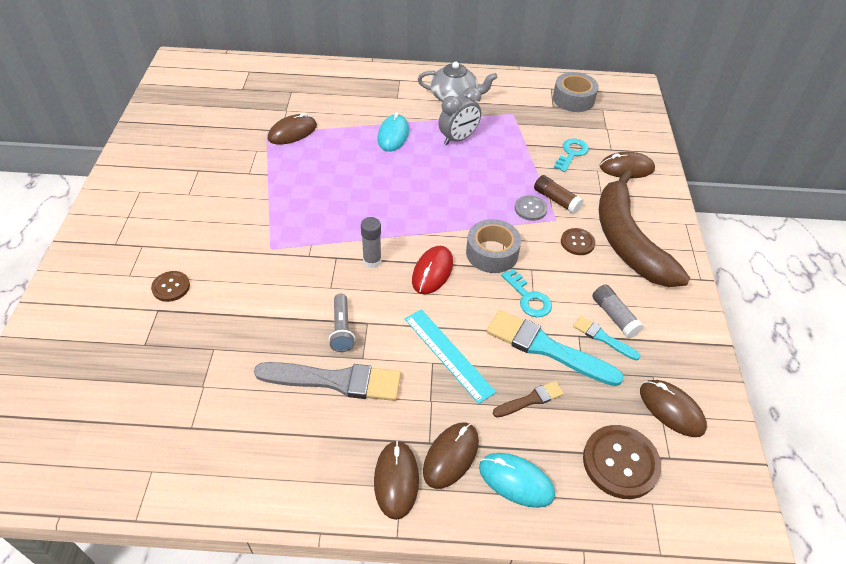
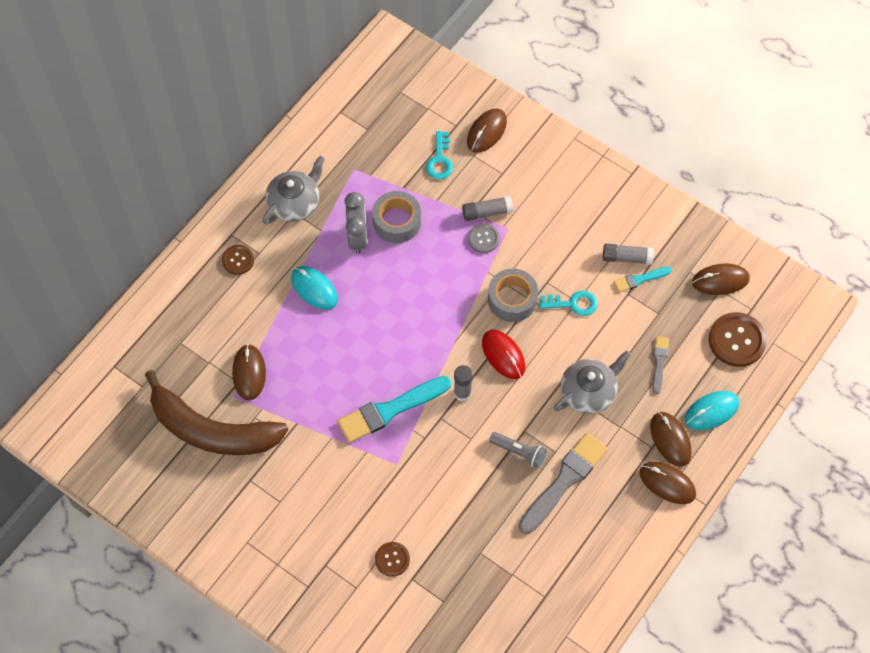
camera: 55 degrees left, 15 degrees up
turquoise ruler [405,309,496,404] -> grey teapot [554,351,631,414]
turquoise brush [487,310,624,386] -> turquoise brush moved to [337,376,452,443]
brown brush [493,381,564,417] -> grey brush [652,336,669,394]
brown glue stick [534,175,584,214] -> grey glue stick [462,196,513,221]
grey tape [553,72,599,112] -> grey tape moved to [372,191,421,243]
turquoise key [554,139,589,172] -> turquoise key turned 150 degrees counterclockwise [426,131,453,180]
brown button [561,228,595,255] -> brown button moved to [222,245,254,275]
brown banana [599,170,690,287] -> brown banana moved to [145,370,288,455]

